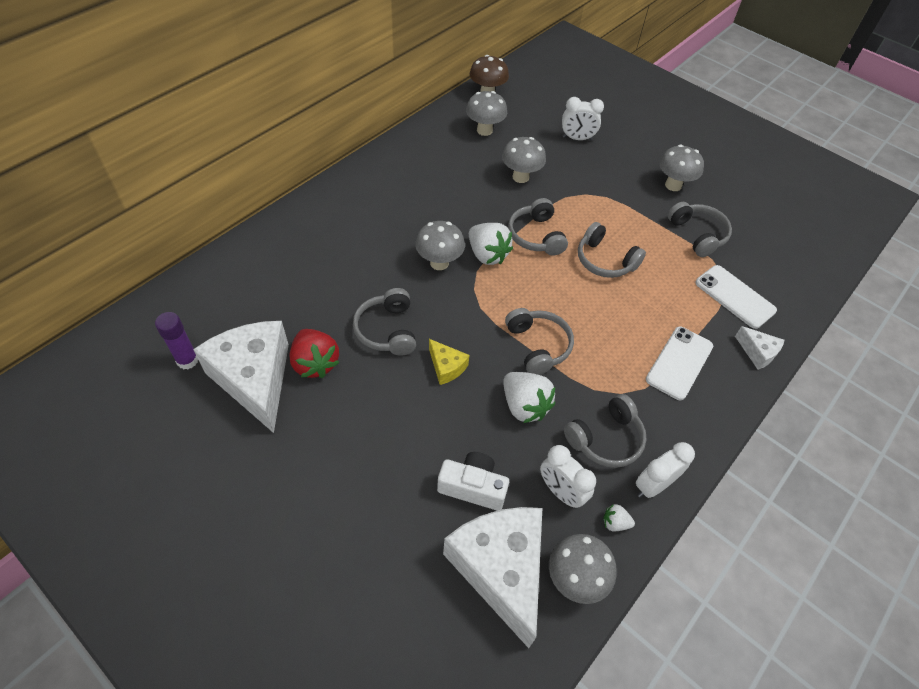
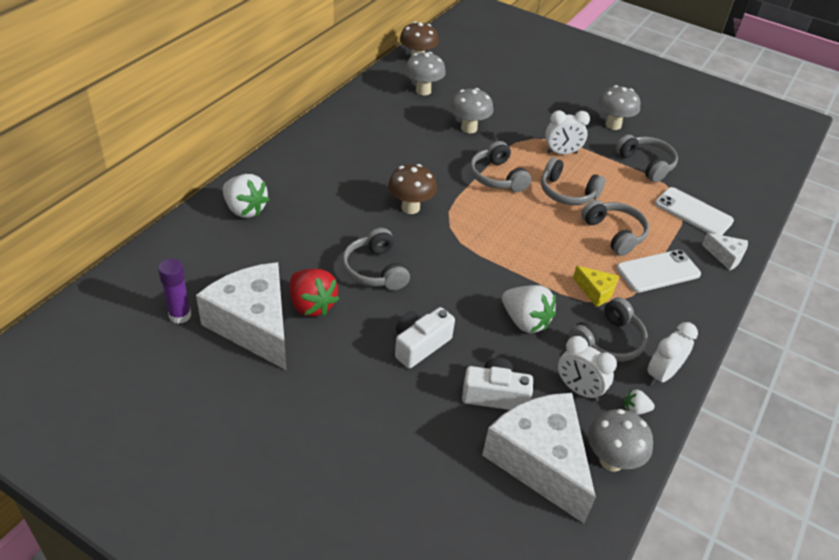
camera: 10 degrees left, 10 degrees down
grey mushroom [415,221,465,270] -> brown mushroom [388,164,437,214]
yellow cheese [429,339,469,385] -> yellow cheese moved to [573,266,619,307]
white strawberry [469,223,513,265] -> white strawberry moved to [223,174,270,218]
grey headphones [505,308,574,375] -> grey headphones moved to [581,200,649,256]
white clock [562,97,604,140] -> white clock moved to [545,110,590,154]
white phone [646,327,713,400] -> white phone turned 45 degrees clockwise [617,250,701,293]
none -> white camera [395,307,455,369]

